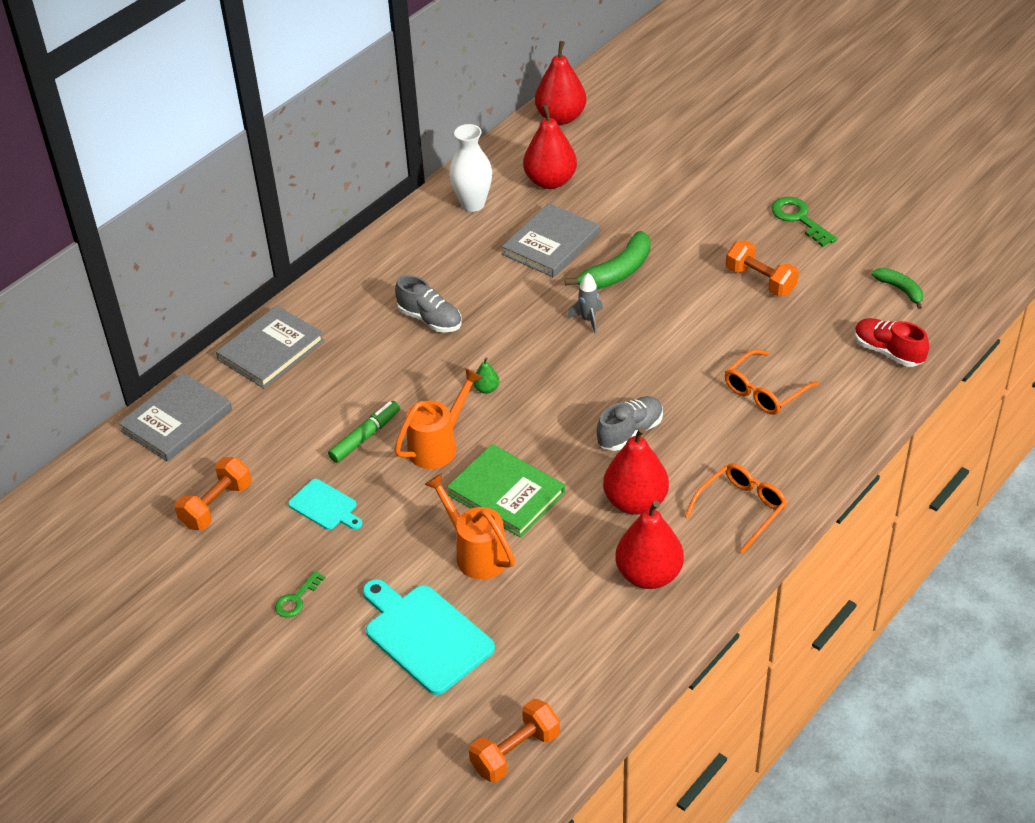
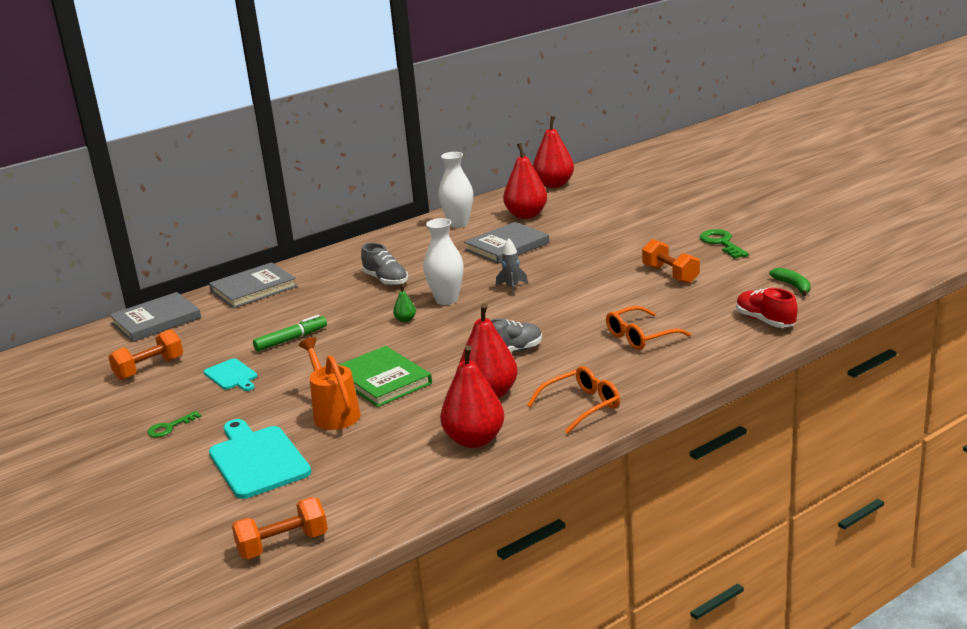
camera: 15 degrees right, 20 degrees down
orange watering can [394,368,482,469] -> none
green banana [565,231,650,289] -> none
none -> white vase [423,218,463,305]

